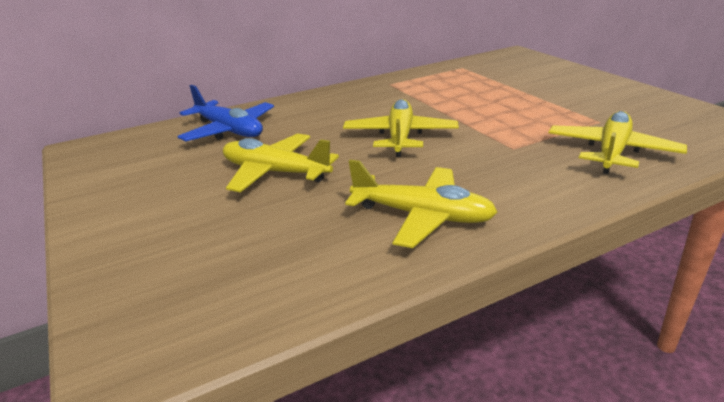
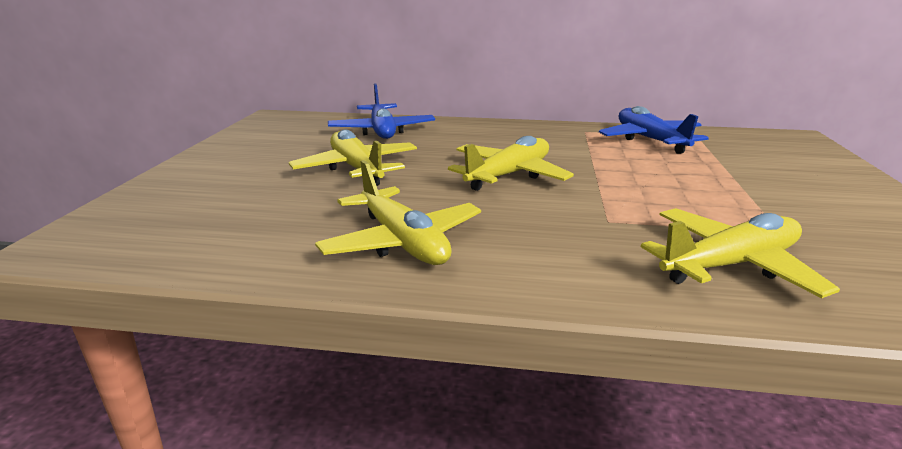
camera: 35 degrees right, 5 degrees down
none -> blue plane [599,106,709,154]

